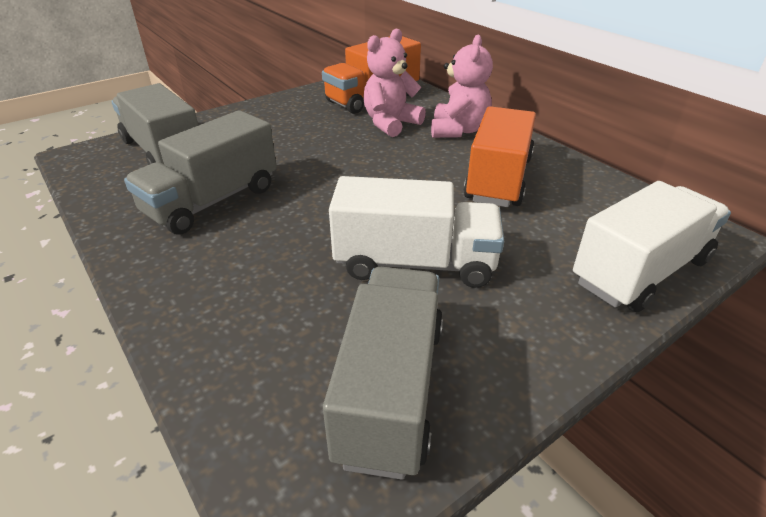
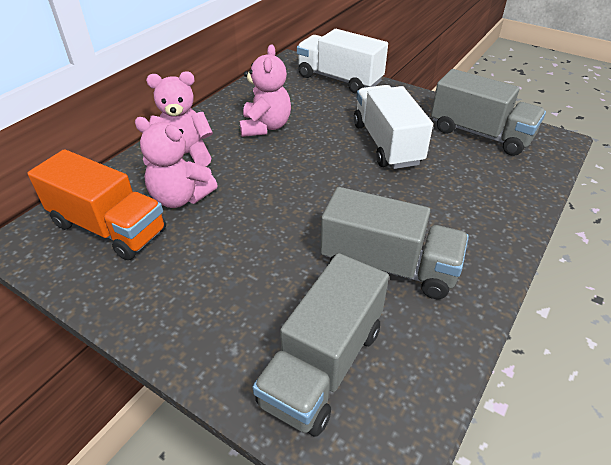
camera: 110 degrees left, 5 degrees up
grey truck [323,267,443,480] -> grey truck turned 135 degrees counterclockwise [431,69,546,156]
orange truck [464,106,536,207] -> pink teddy bear [240,45,291,137]

